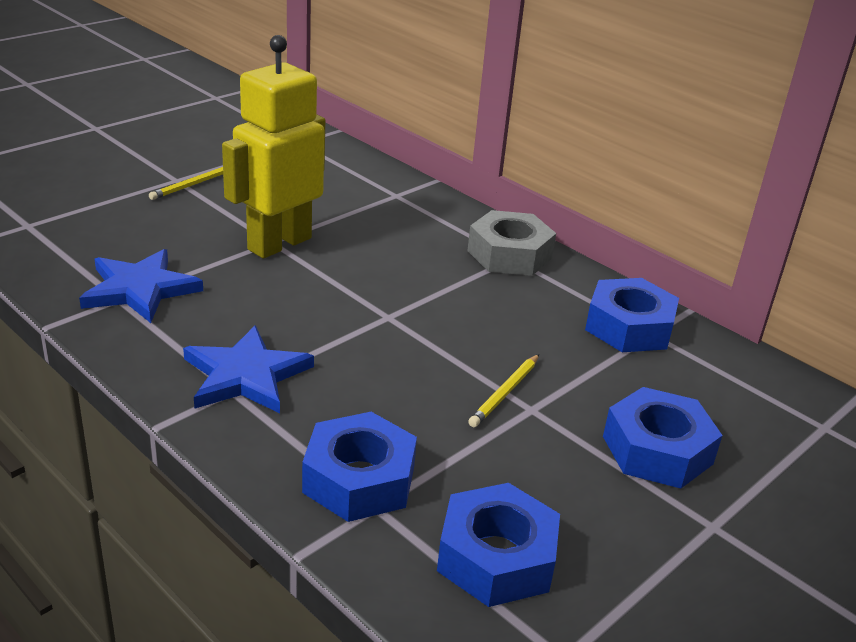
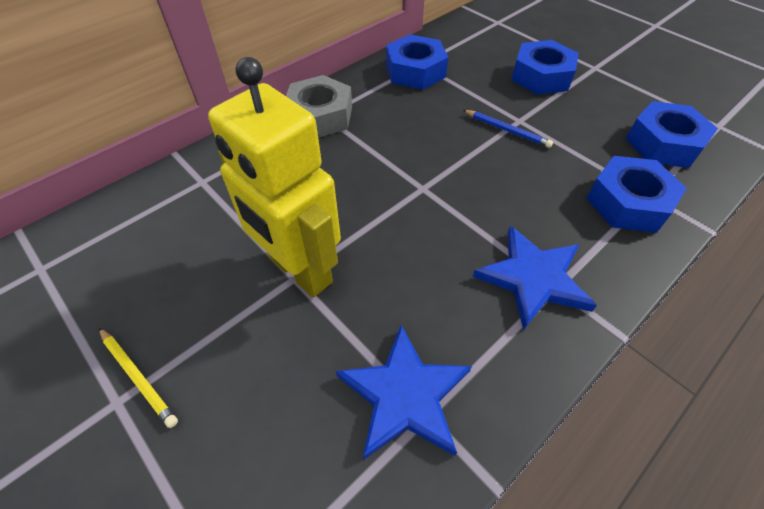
camera: 85 degrees left, 20 degrees up
yellow pencil [468,354,539,427] -> blue pencil [463,110,553,148]

